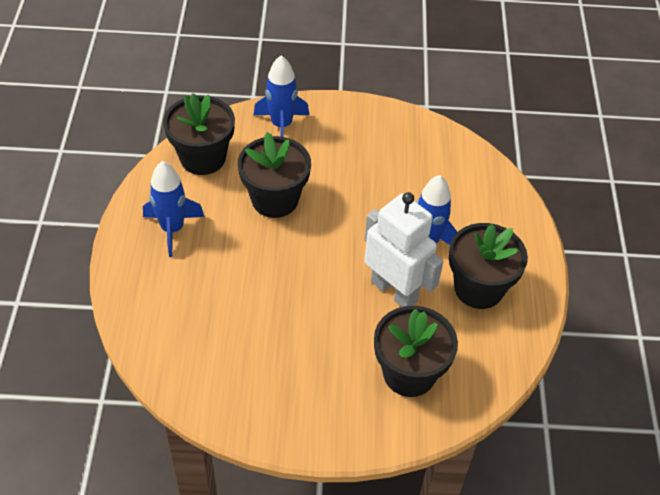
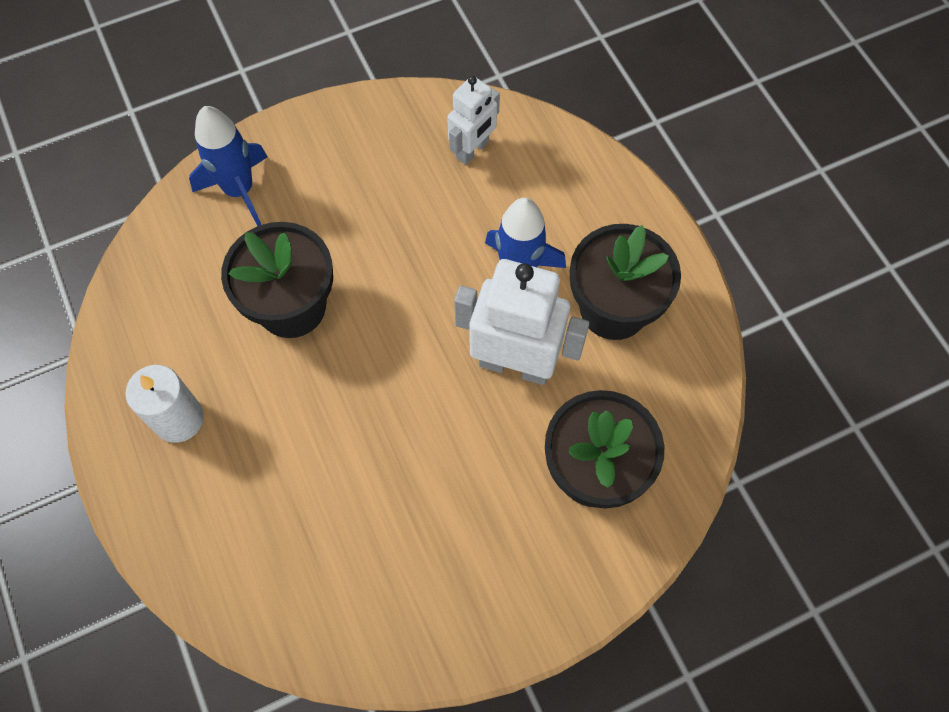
camera: 25 degrees left, 15 degrees up
blue rocket [143,161,205,257] -> white candle [125,365,204,443]
black flower pot [163,93,235,175] -> none
none -> white robot [447,76,500,165]

